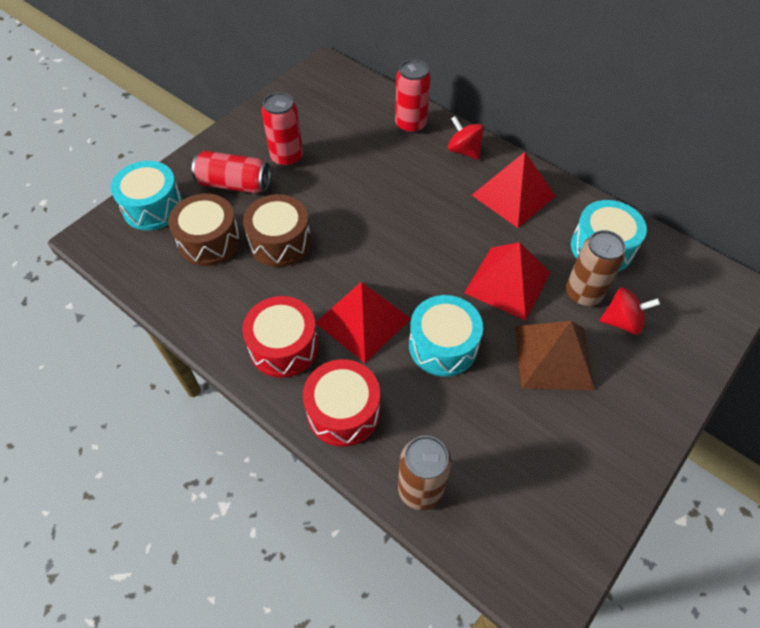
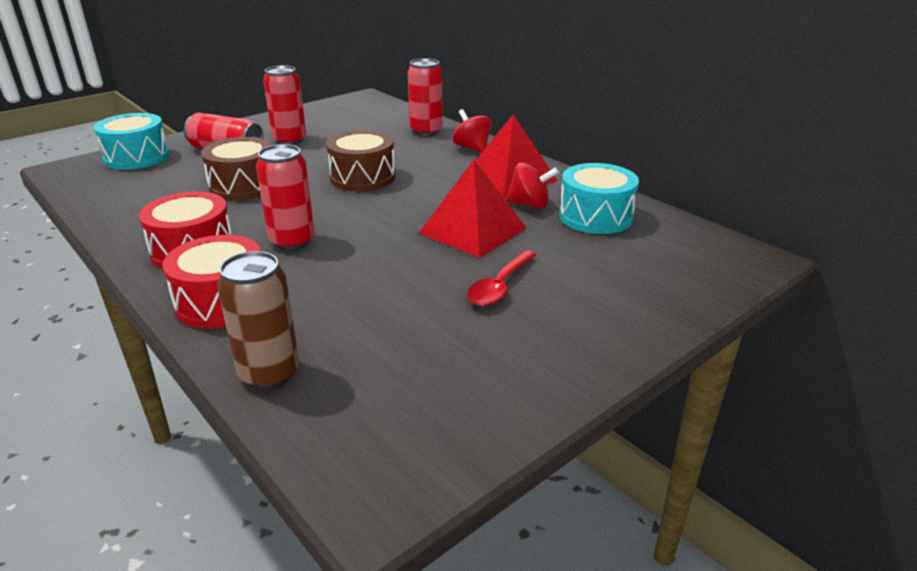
camera: 10 degrees right, 25 degrees down
brown drum [168,194,241,266] -> brown drum moved to [326,130,396,191]
red pyramid [315,282,411,363] -> red can [256,144,315,250]
turquoise drum [409,295,483,377] -> none
brown pyramid [515,321,595,390] -> red spoon [467,250,536,306]
brown can [566,230,626,306] -> none
red spinning top [600,287,660,335] -> red spinning top moved to [505,162,559,209]

